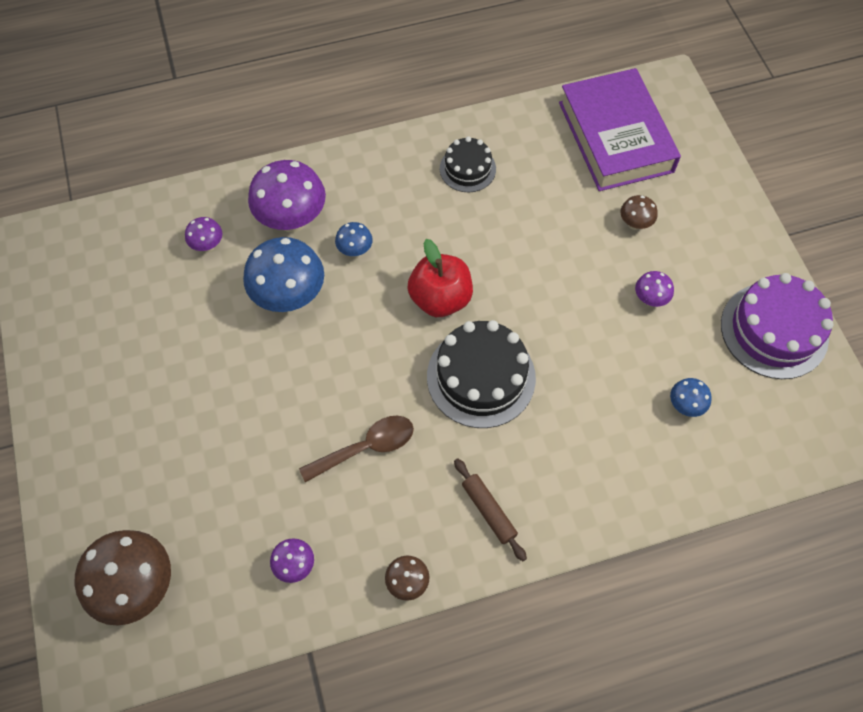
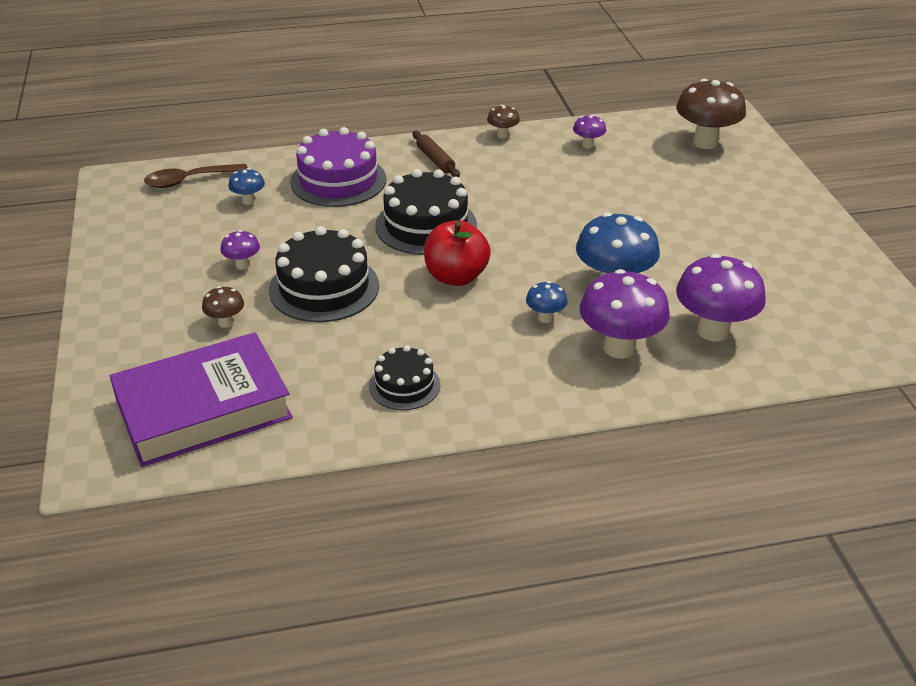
camera: 175 degrees left, 25 degrees down
purple mushroom [185,217,223,252] -> purple mushroom [676,254,766,342], size x2.05
brown spoon [299,416,414,482] -> brown spoon moved to [144,164,248,188]
purple book [559,68,681,191] -> purple book turned 75 degrees clockwise [110,332,293,467]
purple cake [721,273,834,379] -> purple cake moved to [290,127,387,207]
none -> black cake [269,226,379,322]

